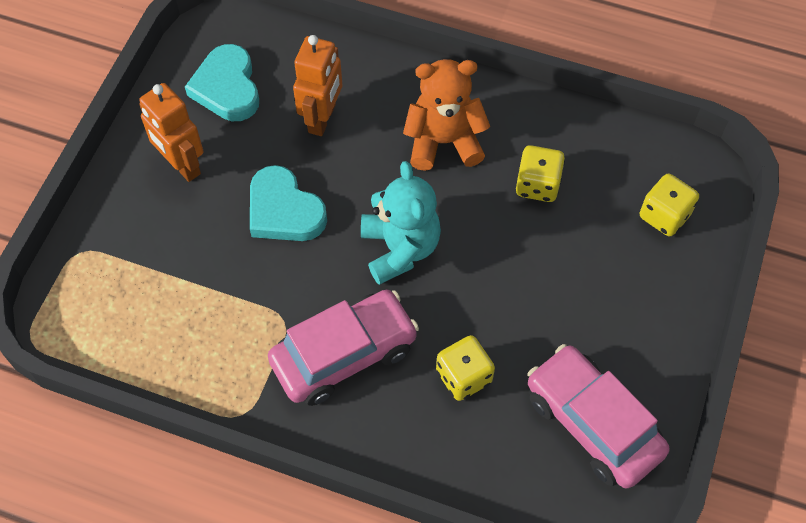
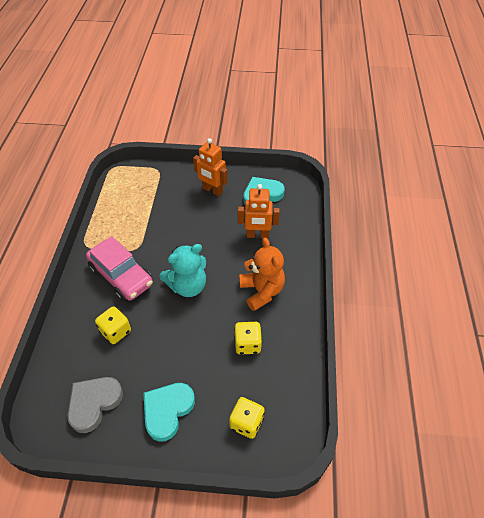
camera: 75 degrees right, 10 degrees down
orange robot [139,83,204,182] -> orange robot turned 90 degrees counterclockwise [193,138,228,196]
turquoise heart [250,165,327,241] -> turquoise heart moved to [143,383,195,442]
pink car [528,344,670,488] -> grey heart [67,377,123,433]

